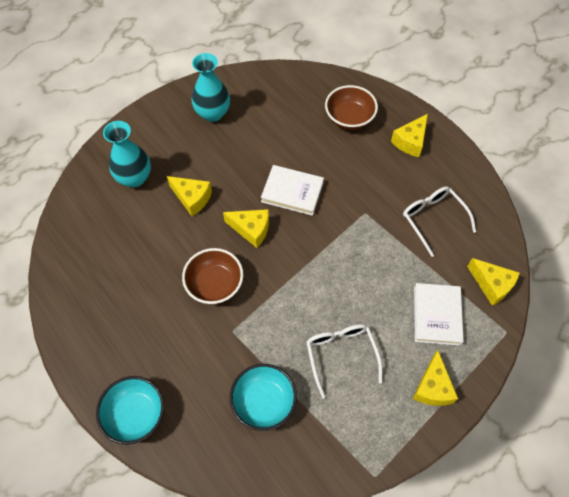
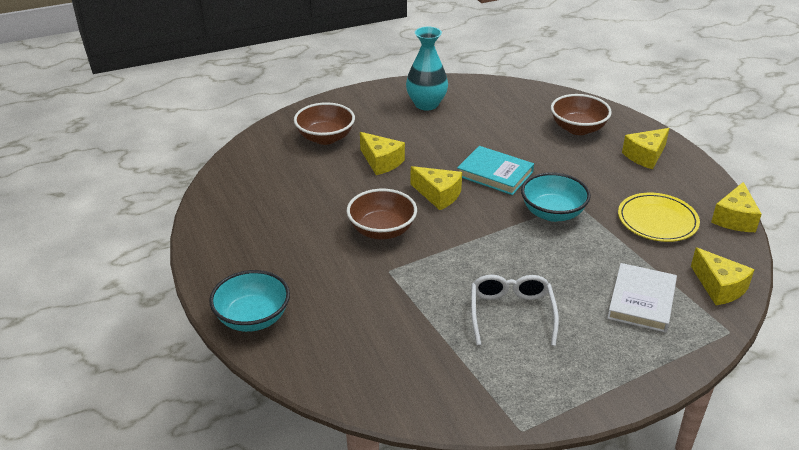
camera: 15 degrees right, 25 degrees down
turquoise vase [103,121,151,187] -> brown bowl [294,102,355,145]
turquoise bowl [230,364,297,431] -> turquoise bowl moved to [521,172,591,222]
white book [261,165,324,216] -> turquoise book [457,146,534,195]
white glasses [403,186,476,257] -> yellow plate [618,193,700,242]
yellow cheese [412,350,458,406] -> yellow cheese moved to [711,182,761,232]

